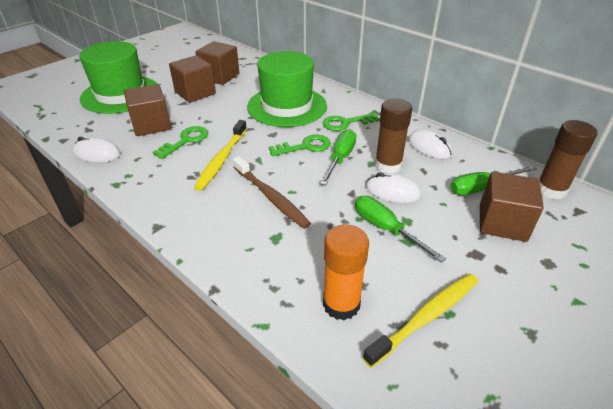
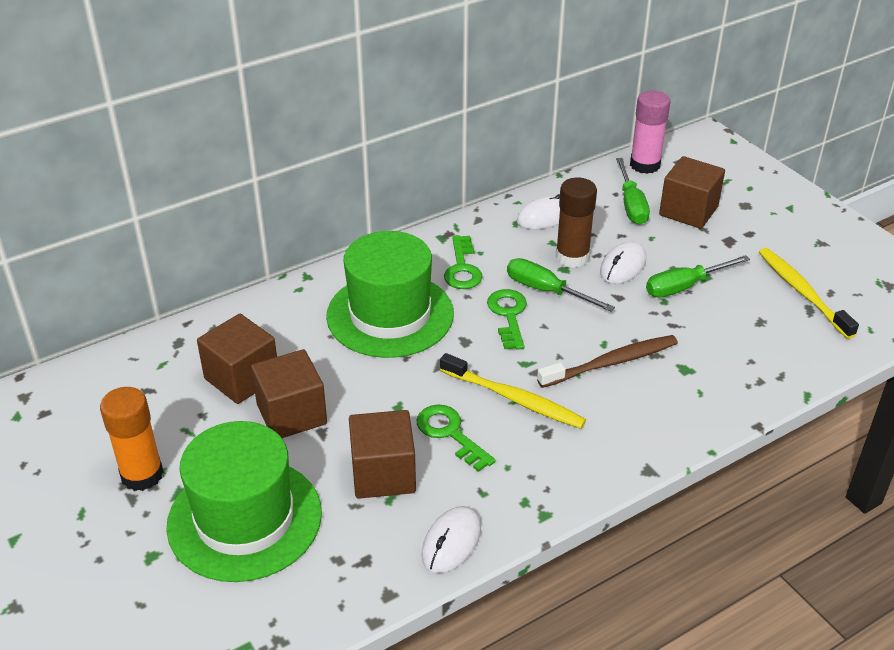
camera: 75 degrees left, 0 degrees up
orange glue stick [323,224,369,320] -> orange glue stick moved to [100,387,164,491]
brown glue stick [539,120,598,199] -> pink glue stick [630,91,670,174]

